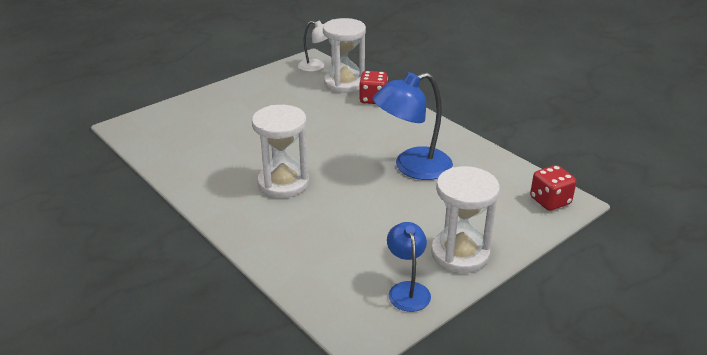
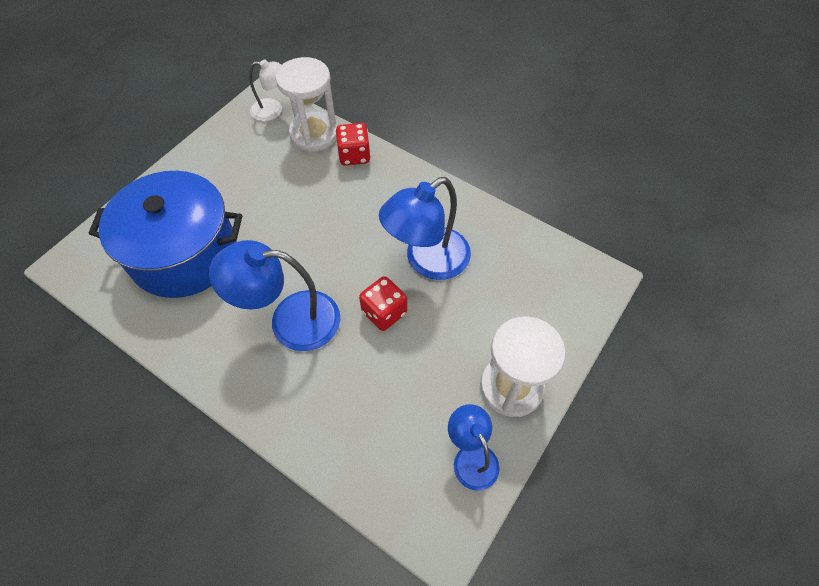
camera: 15 degrees left, 25 degrees up
white hourglass [252,105,309,198] -> blue lamp [209,240,340,351]
red dice [530,165,577,211] -> red dice moved to [359,276,407,331]
none -> blue pot [89,171,242,298]

